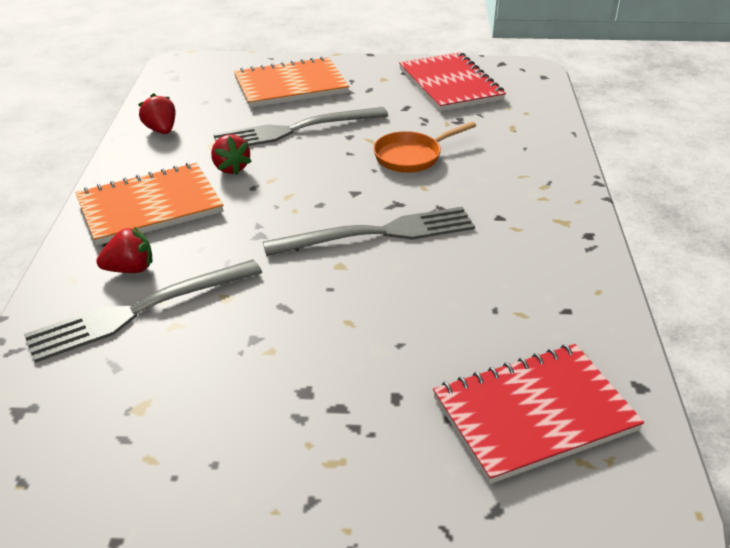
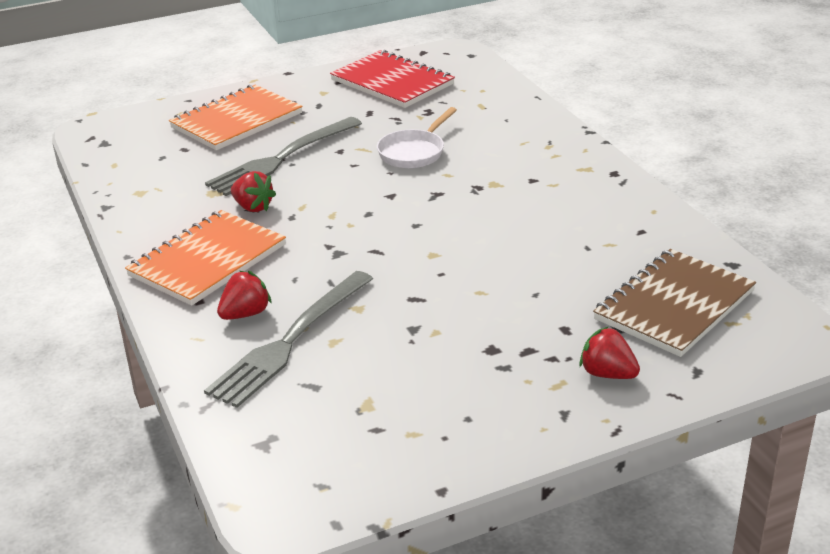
camera: 25 degrees left, 5 degrees down
red strawberry [138,93,176,134] -> red strawberry moved to [579,326,640,379]
grey fork [263,207,475,256] -> none
orange pan [373,121,476,173] -> white pan [377,107,457,168]
red notebook [433,344,644,484] -> brown notebook [593,249,756,357]

